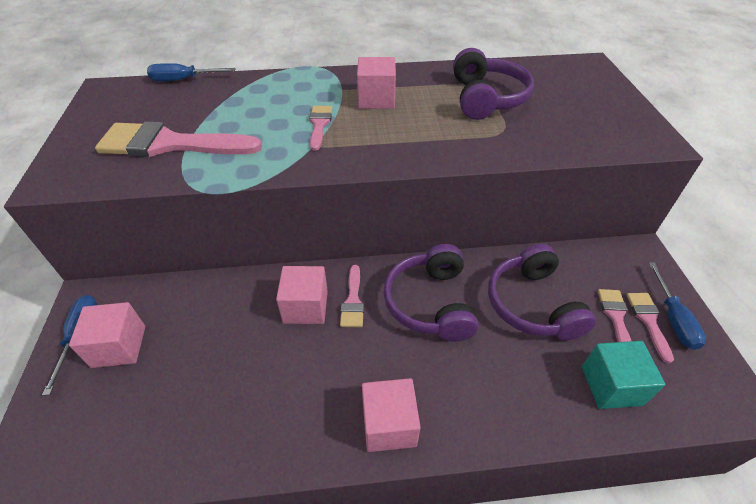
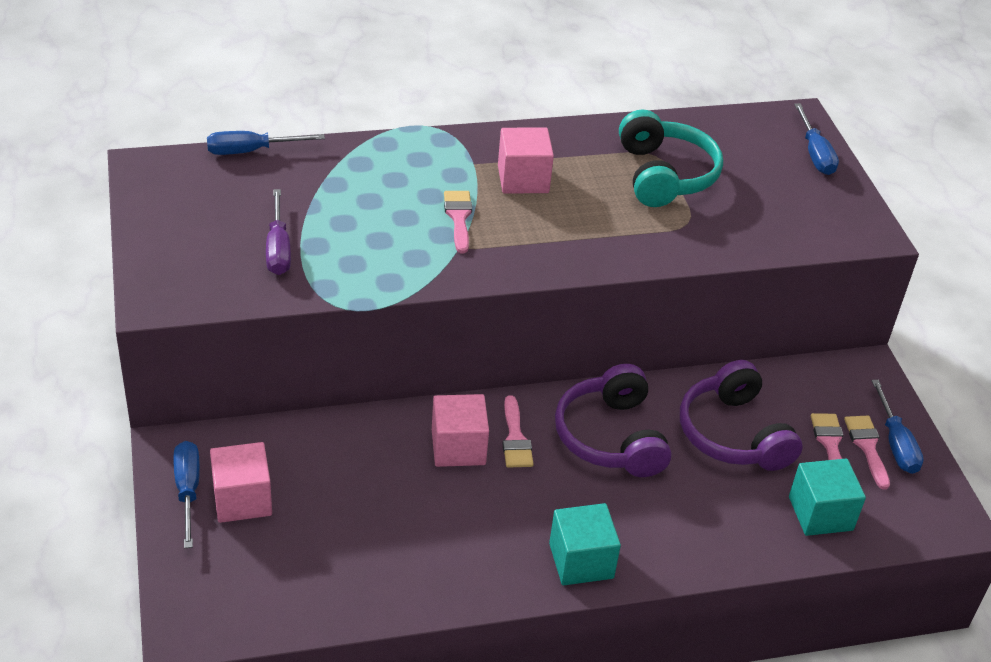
camera: 10 degrees left, 5 degrees down
pink brush [95,121,262,157] -> purple screwdriver [266,189,291,275]
pink cube [362,378,421,452] -> turquoise cube [549,503,621,585]
purple headphones [453,48,534,120] -> turquoise headphones [619,109,723,207]
none -> blue screwdriver [794,103,839,175]

